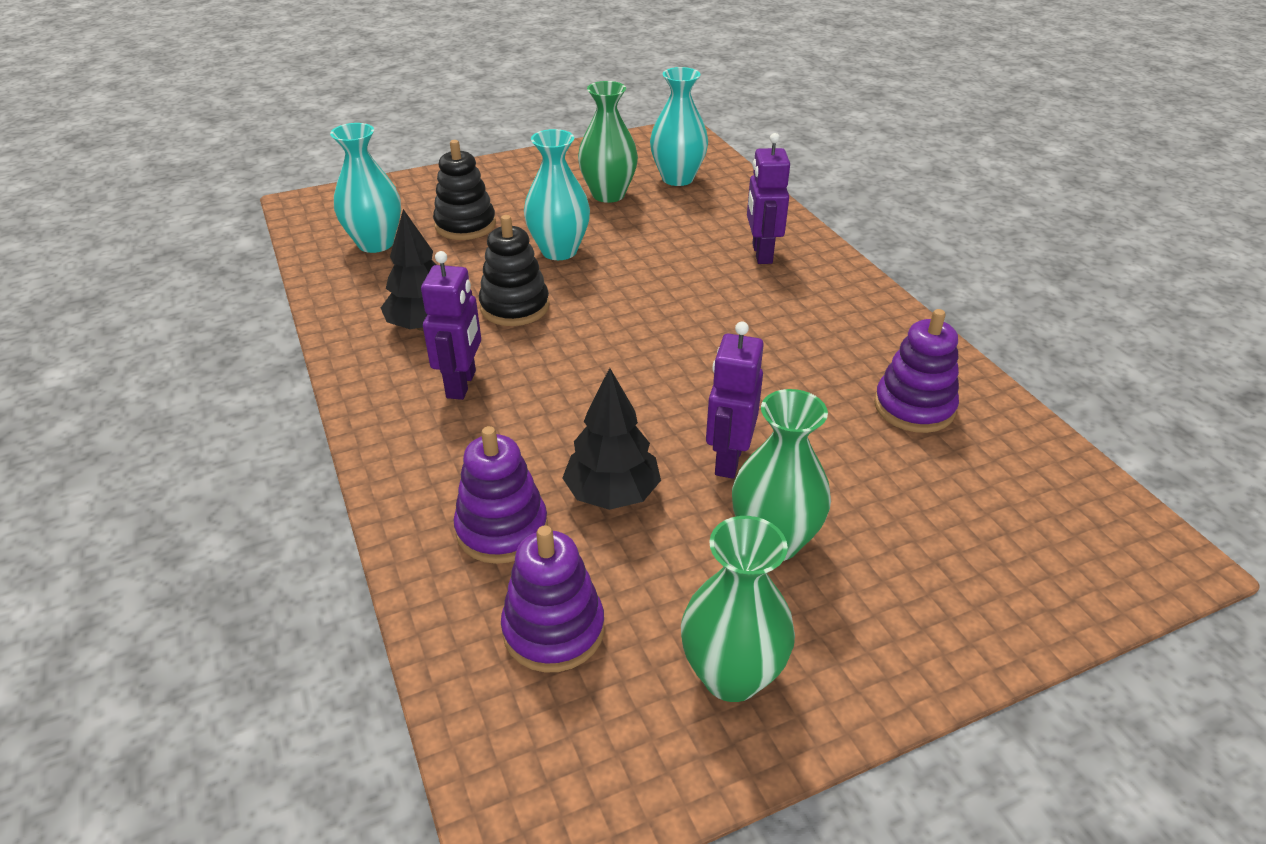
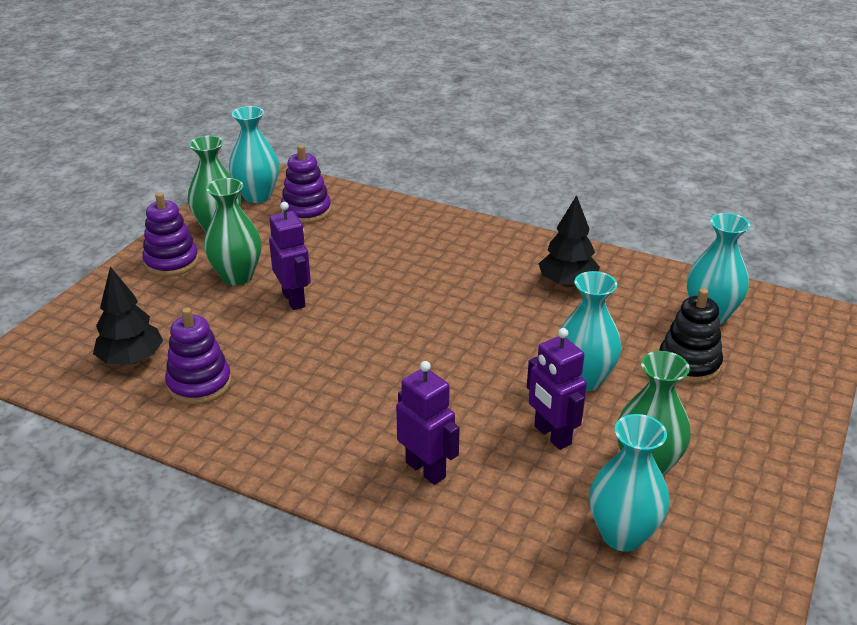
camera: 140 degrees right, 5 degrees down
purple robot [421,251,481,400] -> purple robot moved to [527,328,587,450]
purple stacking toy [454,426,548,564] -> purple stacking toy moved to [142,192,199,277]
black stacking toy [479,215,549,326] -> none
black tree [562,368,661,510] -> black tree moved to [93,267,163,365]
none -> turquoise vase [229,106,279,203]

